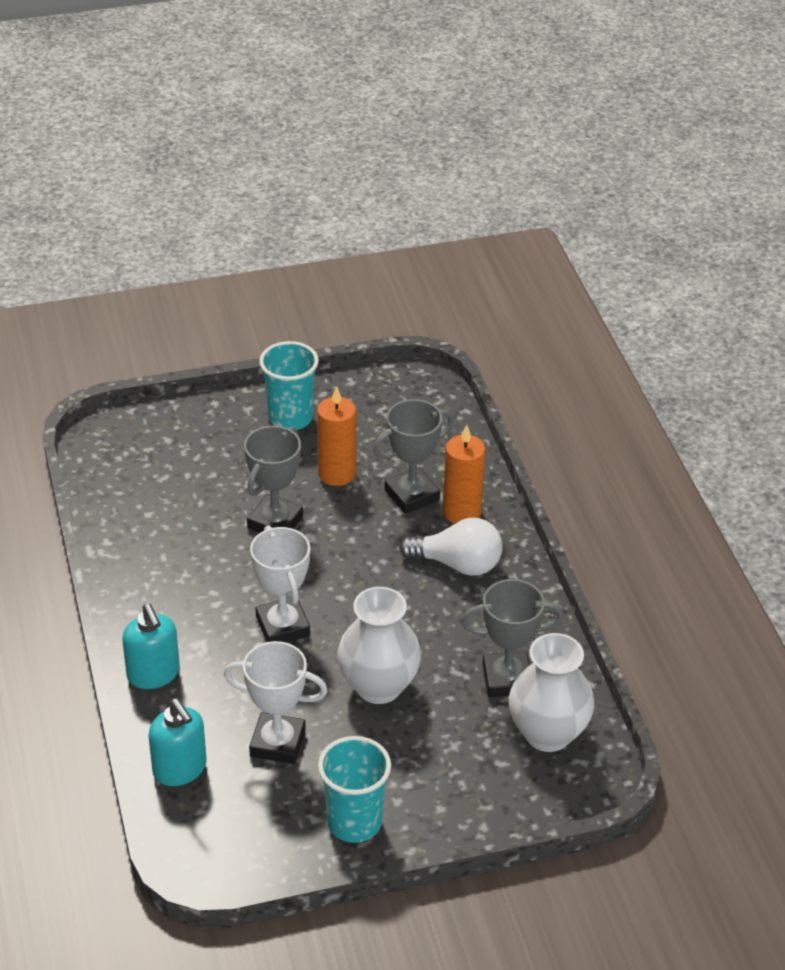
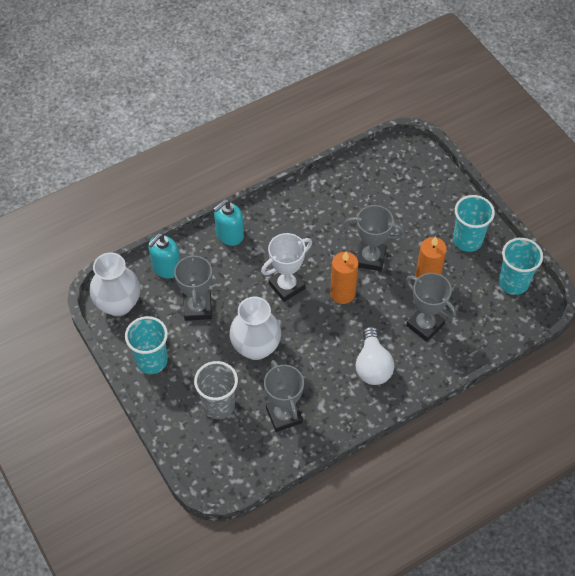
camera: 75 degrees right, 15 degrees up
white trophy [224,641,328,764] -> grey trophy [174,251,212,321]
orange candle [443,425,486,524] -> orange candle moved to [330,252,358,304]
white vase [509,633,595,752] -> white vase moved to [89,253,140,316]
none -> grey cup [194,361,238,419]
none -> turquoise cup [499,238,543,295]

